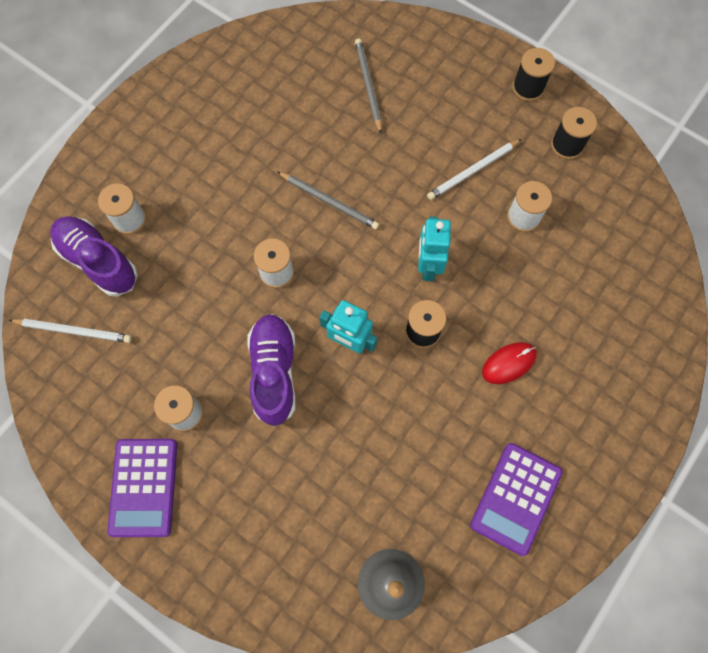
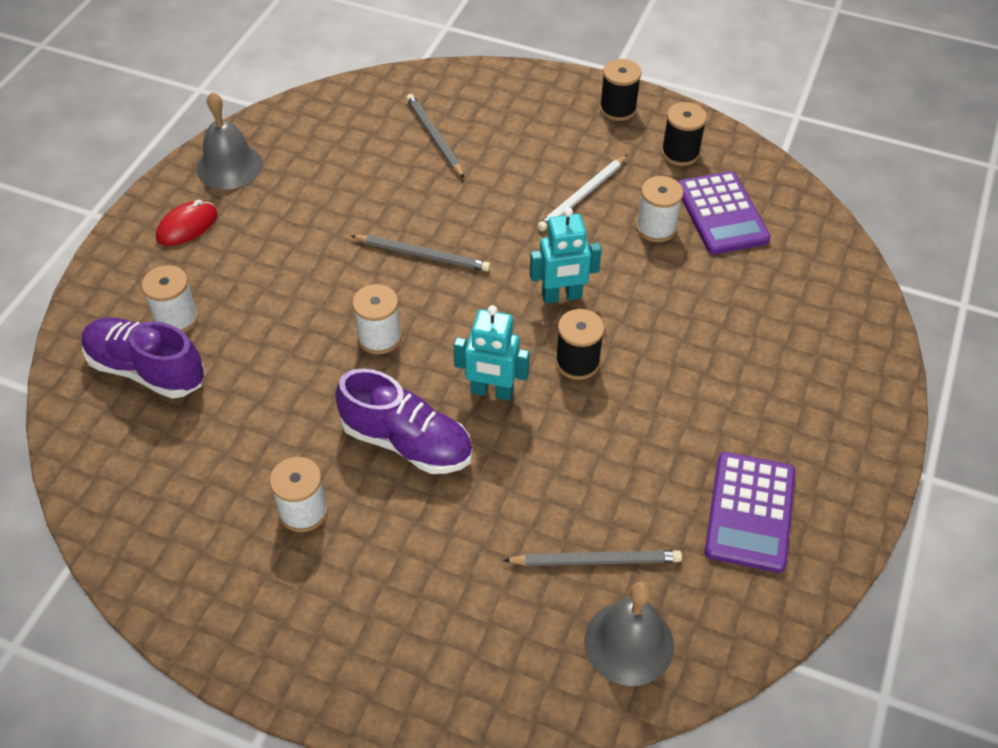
camera: 15 degrees left, 20 degrees down
white pencil [9,319,132,343] -> none
purple calculator [107,439,177,537] -> purple calculator moved to [678,171,771,254]
purple shoe [247,314,295,426] -> purple shoe turned 135 degrees clockwise [335,368,473,474]
turquoise robot [418,217,451,281] -> turquoise robot turned 90 degrees counterclockwise [530,208,602,303]
red mouse [482,342,537,384] -> red mouse moved to [156,200,217,246]
none -> grey bell [196,92,263,189]
none -> grey pencil [503,550,682,566]

